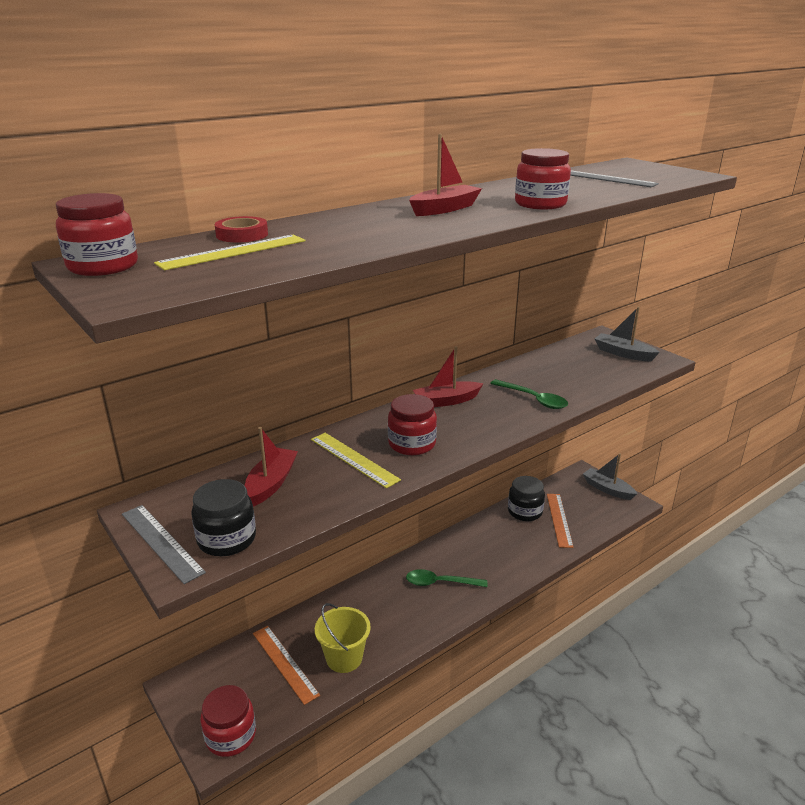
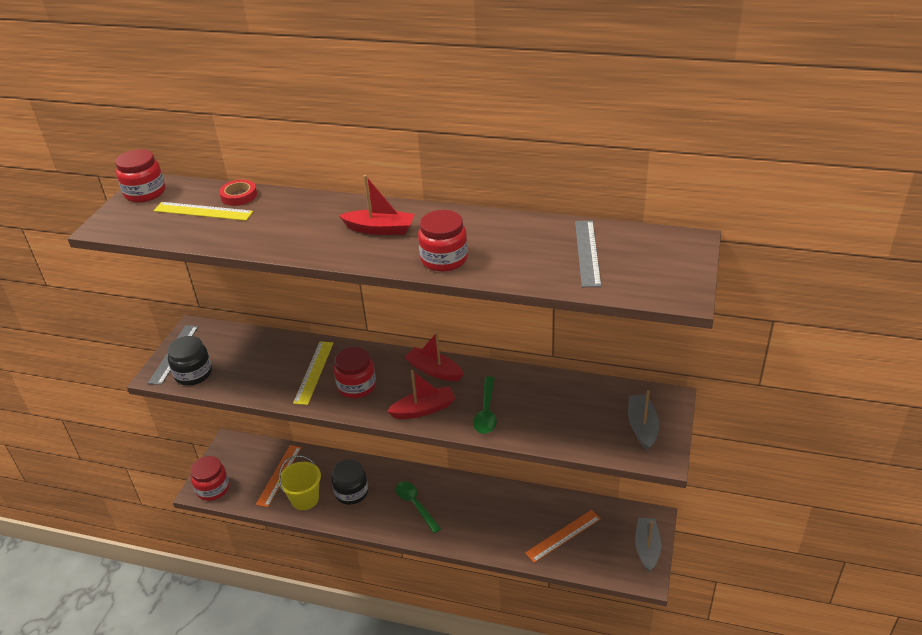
camera: 55 degrees right, 10 degrees up
red boat [245,427,298,507] -> red boat moved to [387,370,455,419]
black jar [508,476,545,521] -> black jar moved to [332,459,368,505]

